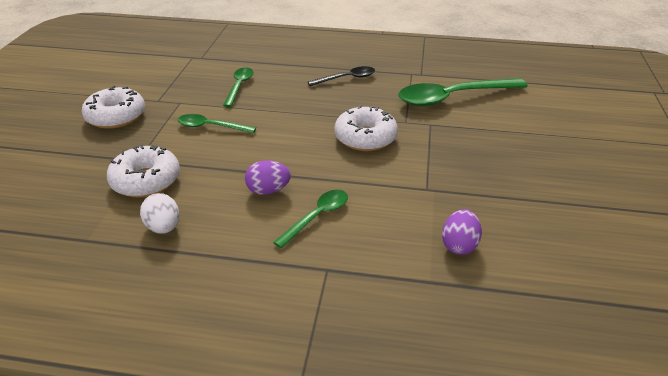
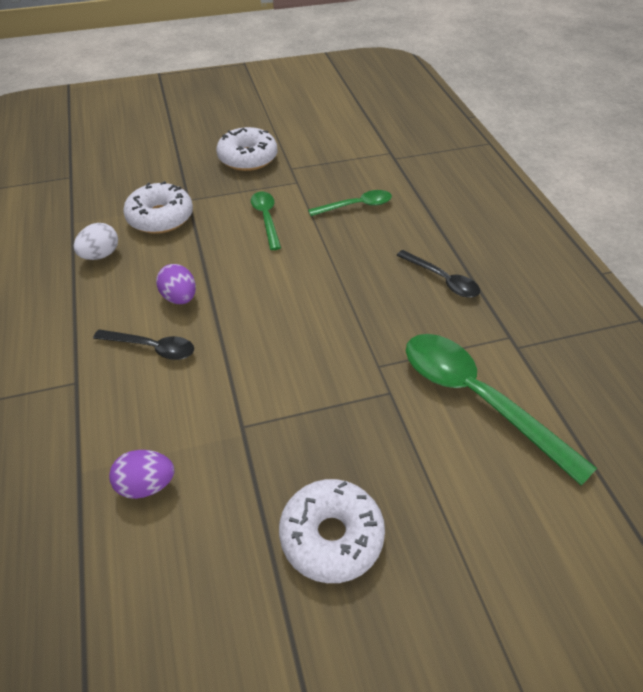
camera: 65 degrees right, 10 degrees up
green spoon [273,190,348,248] -> black spoon [93,329,194,360]
white donut [334,105,398,151] -> white donut moved to [279,479,385,583]

